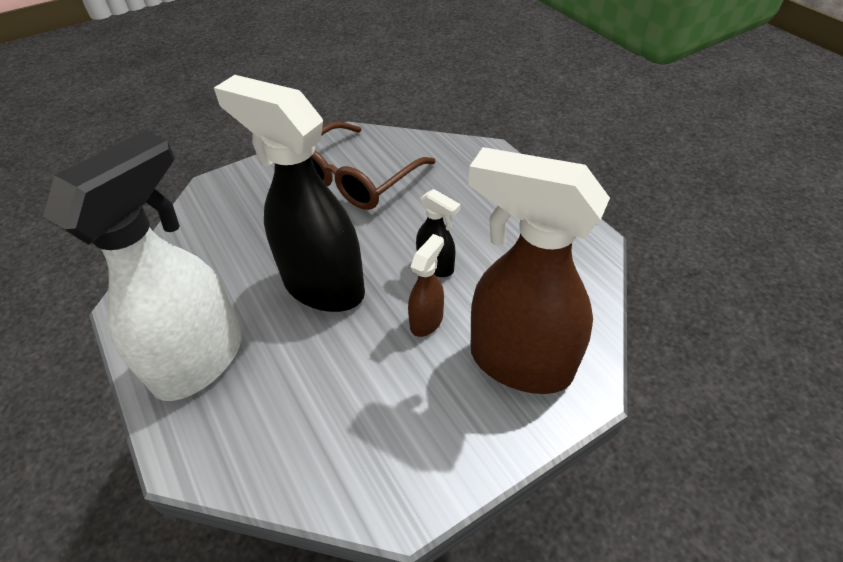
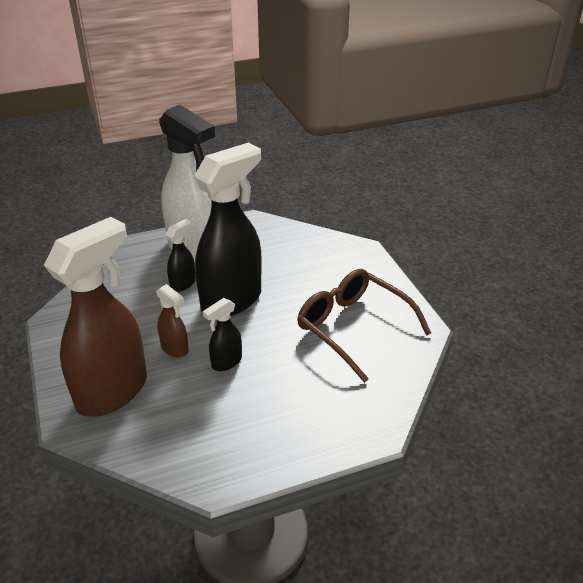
camera: 100 degrees right, 10 degrees down
none -> black spray bottle [166,219,196,292]

